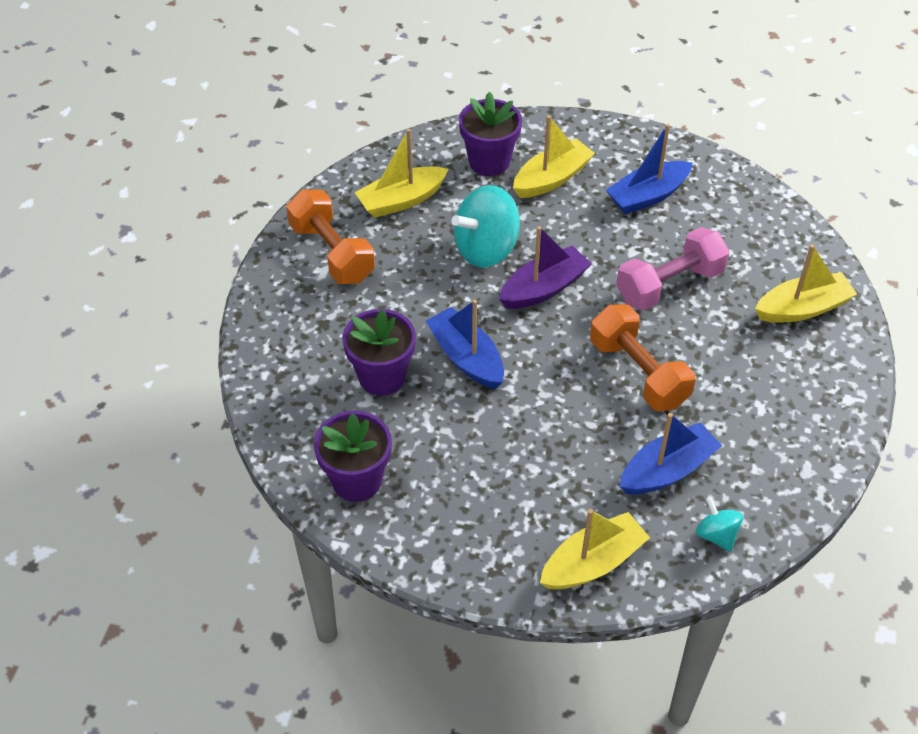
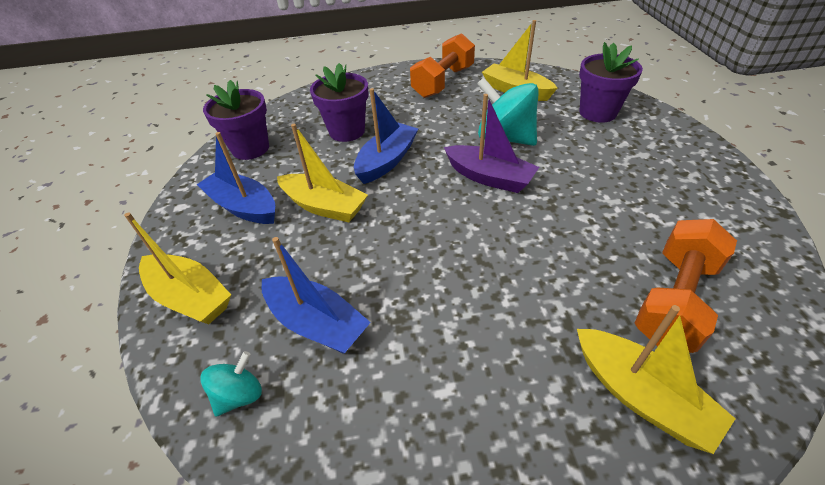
camera: 70 degrees right, 5 degrees down
yellow boat [513,115,595,198] -> yellow boat moved to [277,124,368,222]
orange dumbbell [590,304,696,411] -> orange dumbbell moved to [634,219,737,353]
blue boat [606,124,693,214] -> blue boat moved to [197,132,275,224]
pink dumbbell [616,227,730,310] -> none

